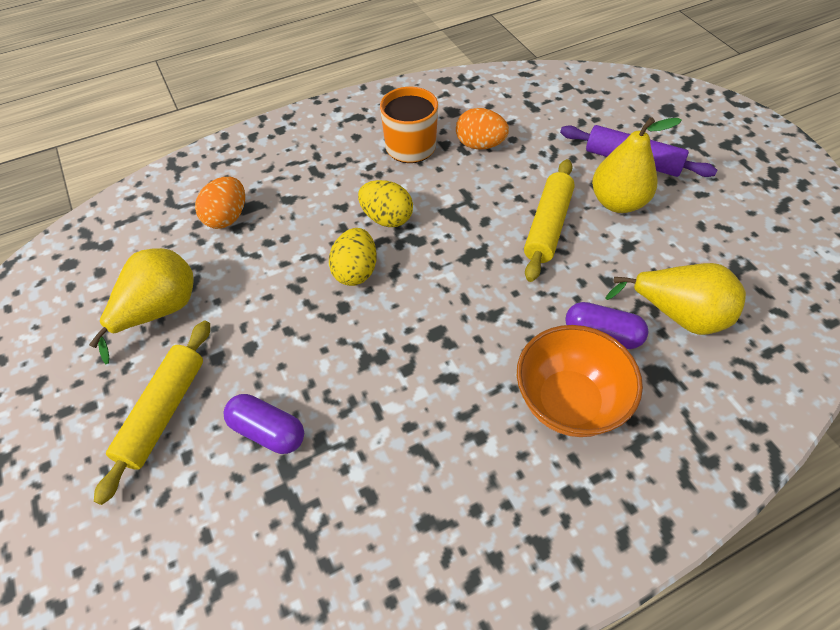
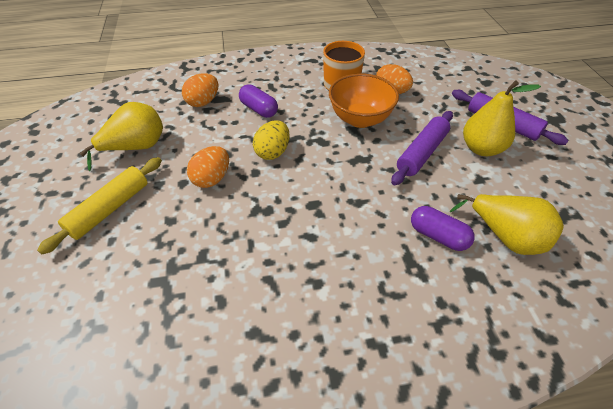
camera: 15 degrees right, 5 degrees down
purple capsule [224,394,304,454] -> purple capsule moved to [239,84,278,118]
yellow egg [358,180,413,227] -> none
orange bowl [517,325,643,437] -> orange bowl moved to [329,73,399,128]
yellow rolling pin [524,159,575,282] -> purple rolling pin [391,111,453,185]
none -> orange egg [187,146,229,188]

